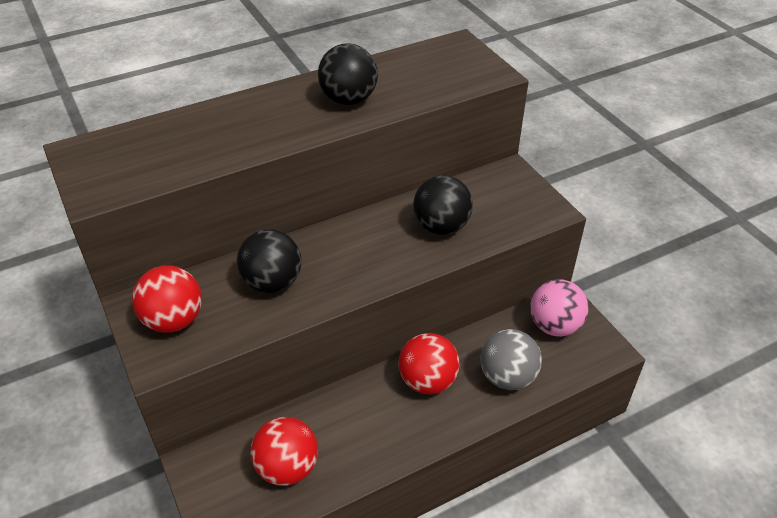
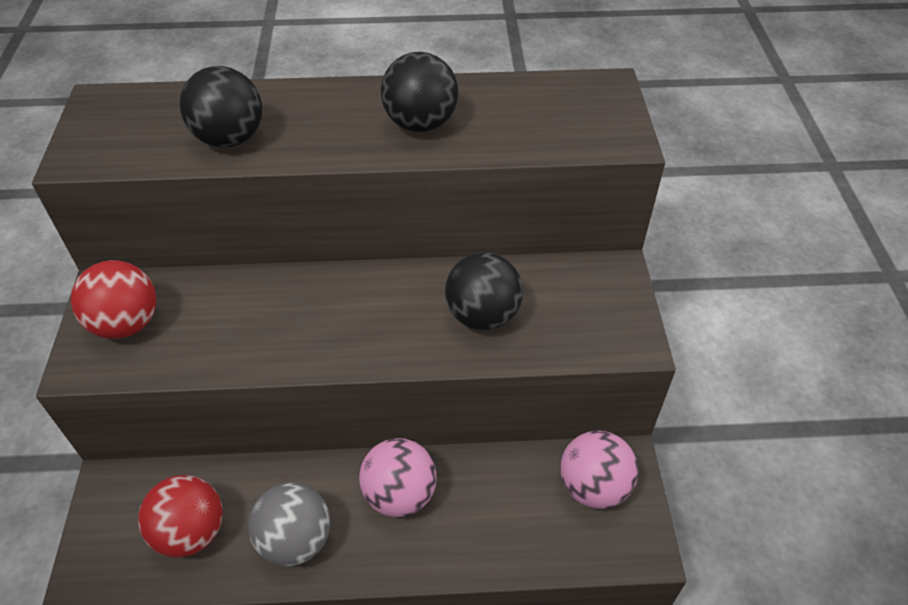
camera: 25 degrees right, 5 degrees up
black ball [237,229,301,293] -> black ball moved to [180,66,262,147]
red ball [399,333,460,395] -> pink ball [359,438,437,517]
grey ball [480,329,542,390] -> grey ball moved to [248,483,330,566]

